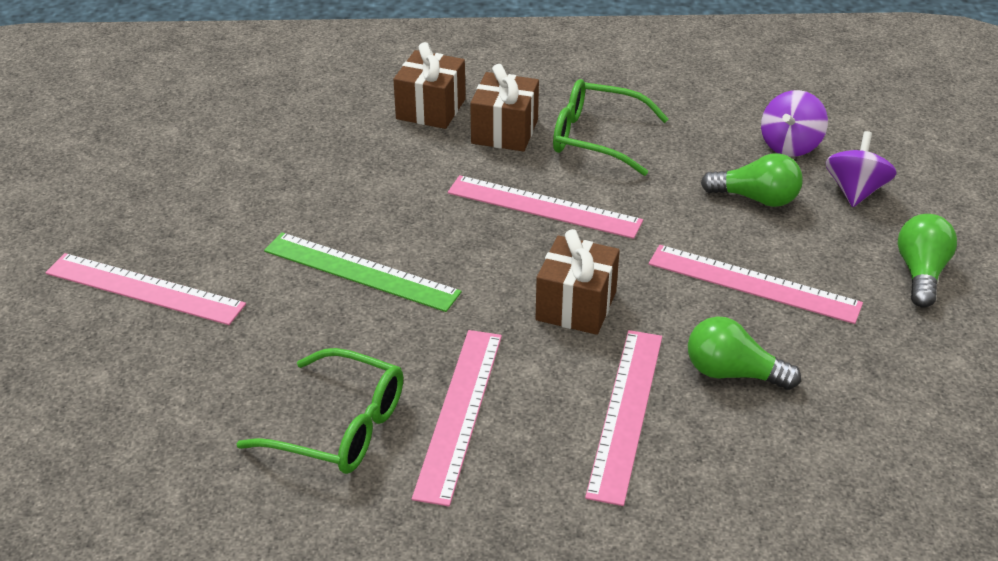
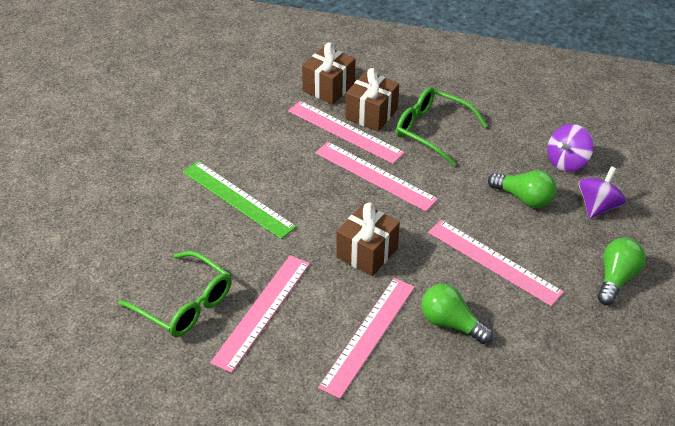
camera: 15 degrees right, 5 degrees up
pink ruler [45,253,246,325] -> pink ruler moved to [288,101,405,164]

